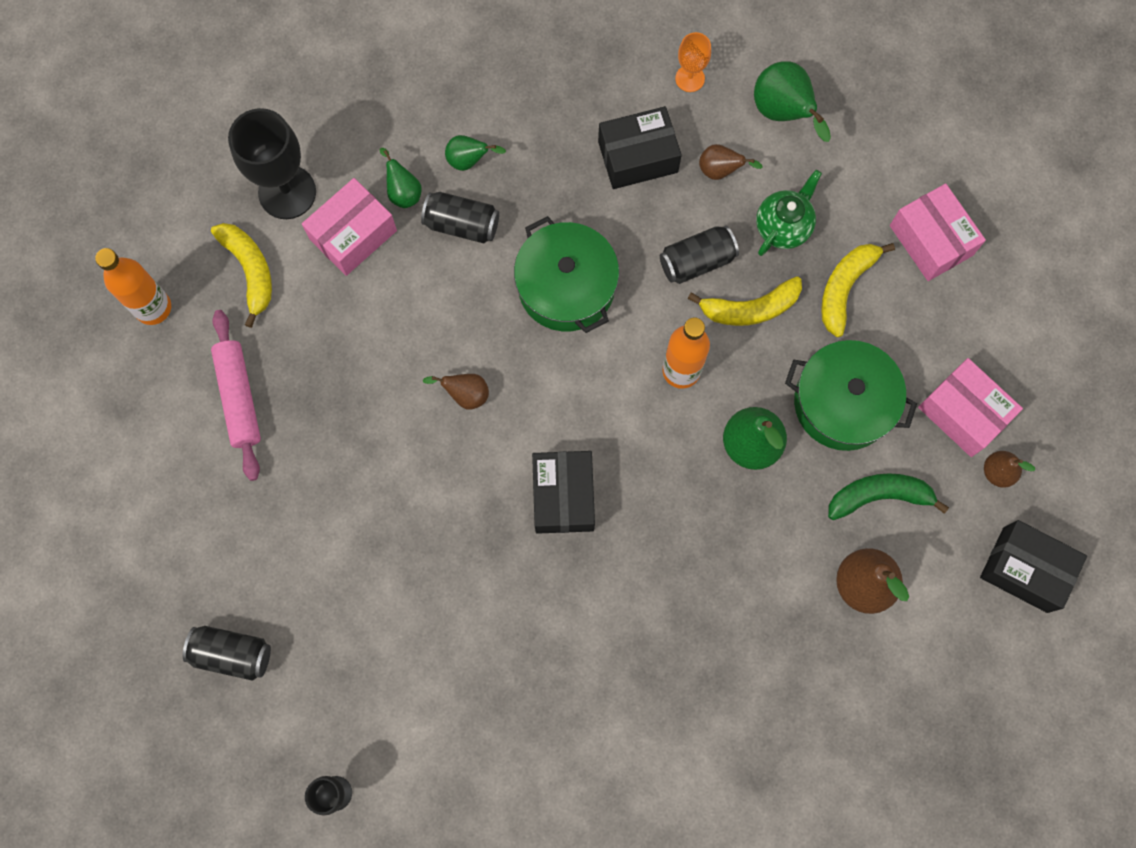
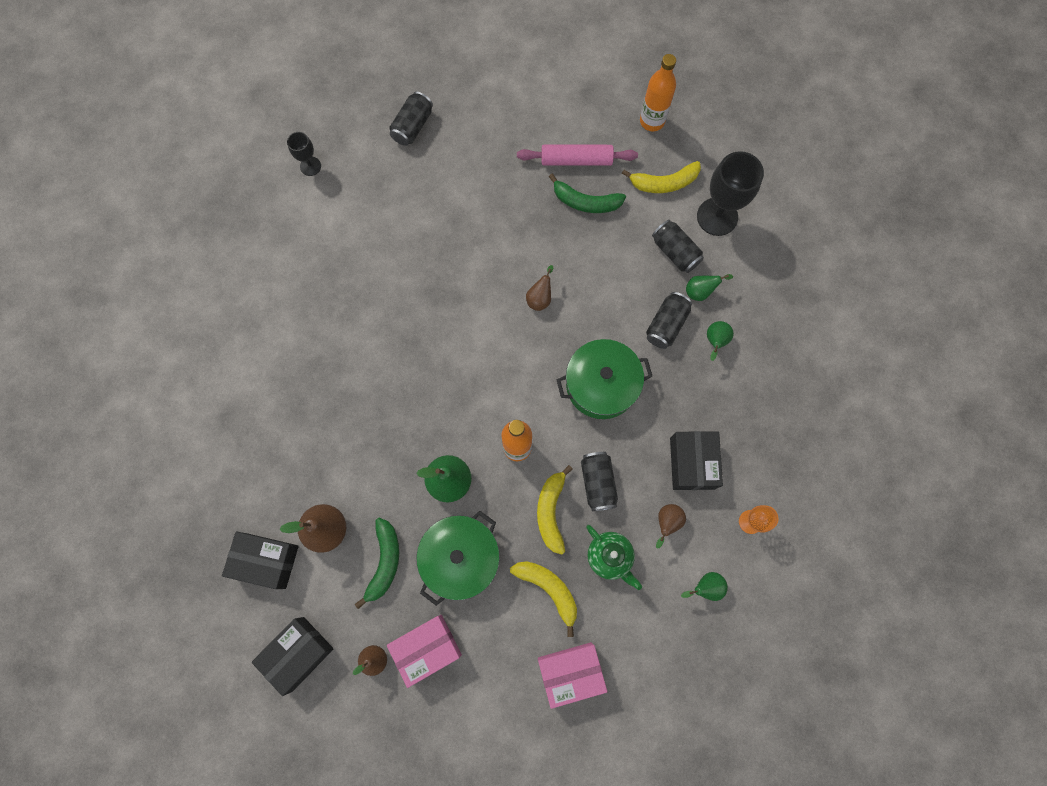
camera: 105 degrees right, 0 degrees up
pink box [302,178,397,276] -> black can [652,220,704,273]
black box [532,451,595,534] -> black box moved to [222,532,299,589]
green pear [754,61,831,142] -> green pear [681,572,728,601], size x0.59
none -> green banana [549,174,626,213]

